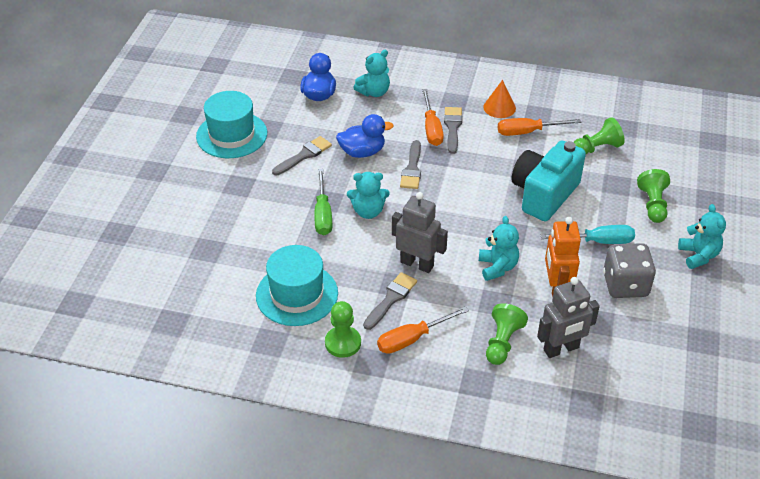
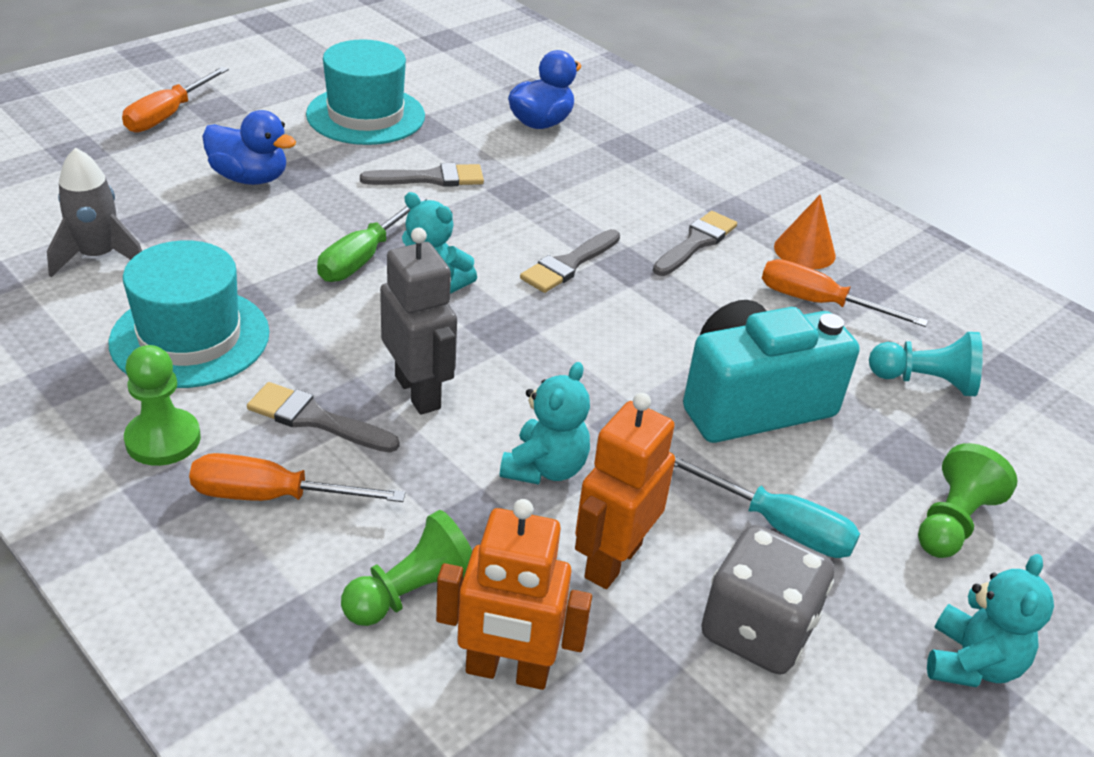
camera: 30 degrees right, 5 degrees down
blue duck [336,114,394,158] -> blue duck moved to [202,110,296,185]
turquoise teddy bear [353,50,390,97] -> none
grey brush [363,272,417,330] -> grey brush turned 135 degrees counterclockwise [247,382,399,452]
orange screwdriver [422,89,444,146] -> orange screwdriver moved to [122,67,229,133]
grey robot [537,277,600,358] -> orange robot [436,499,592,690]
green pawn [574,117,625,154] -> turquoise pawn [869,332,983,396]
none -> grey rocket [47,147,142,277]

